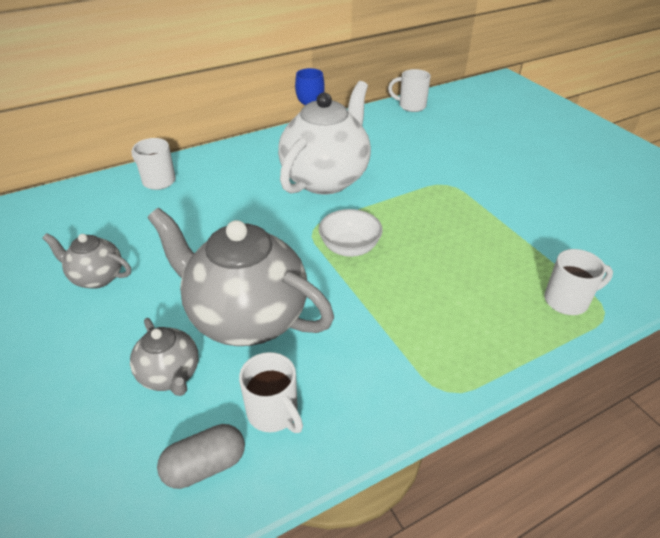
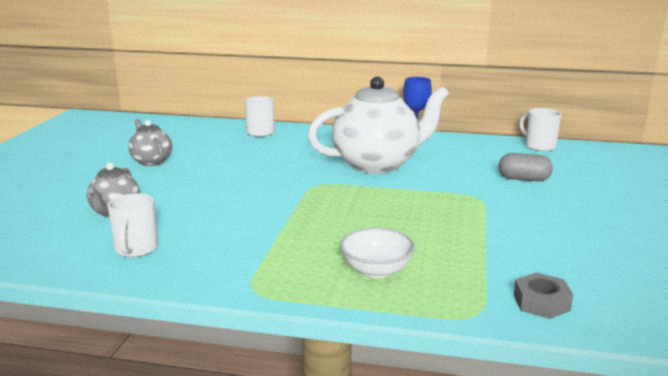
camera: 40 degrees right, 20 degrees down
grey teapot [148,208,334,346] -> none
grey capsule [157,424,245,489] -> grey capsule moved to [498,153,553,181]
white bowl [318,209,383,257] -> white bowl moved to [340,228,415,278]
white mug [544,249,613,315] -> none
none -> grey nut [514,272,573,319]

